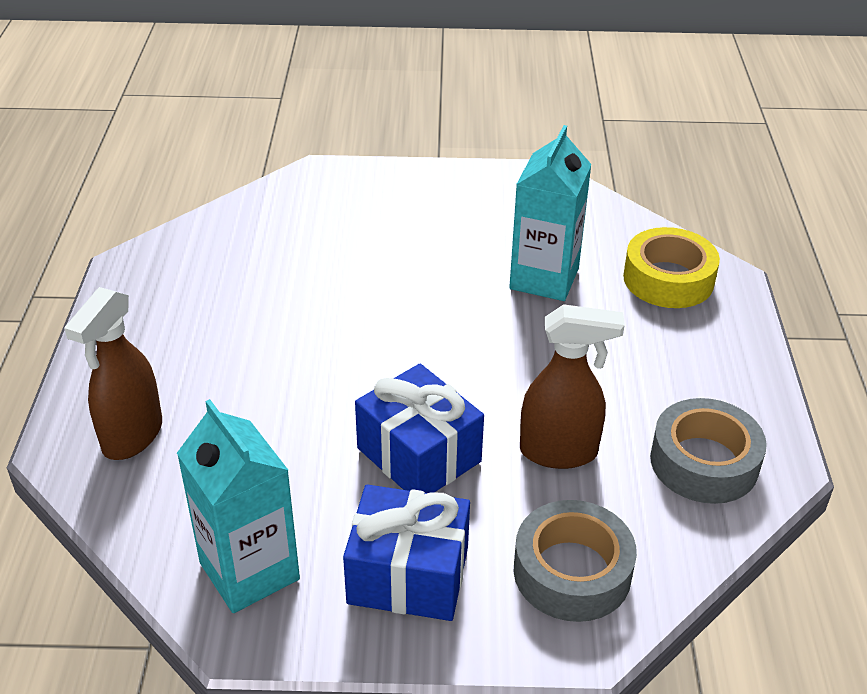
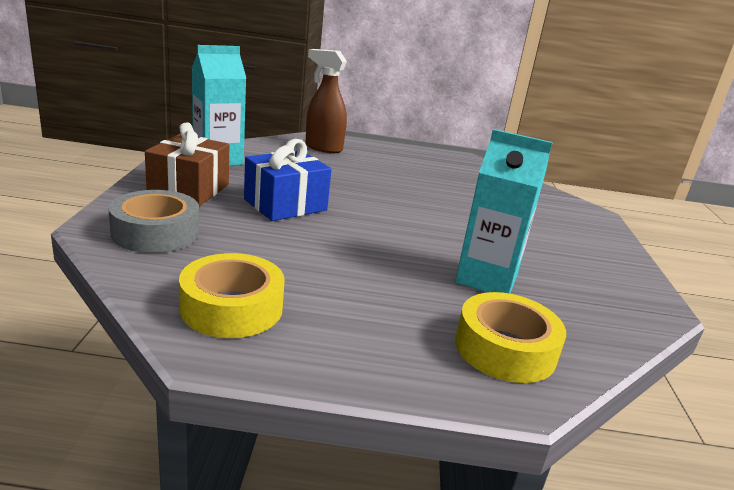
camera: 90 degrees right, 15 degrees down
blue gift [343,485,470,621] -> brown gift [145,122,229,206]
brown spray bottle [520,304,625,469] -> none
grey tape [650,398,767,504] -> yellow tape [179,253,285,338]

